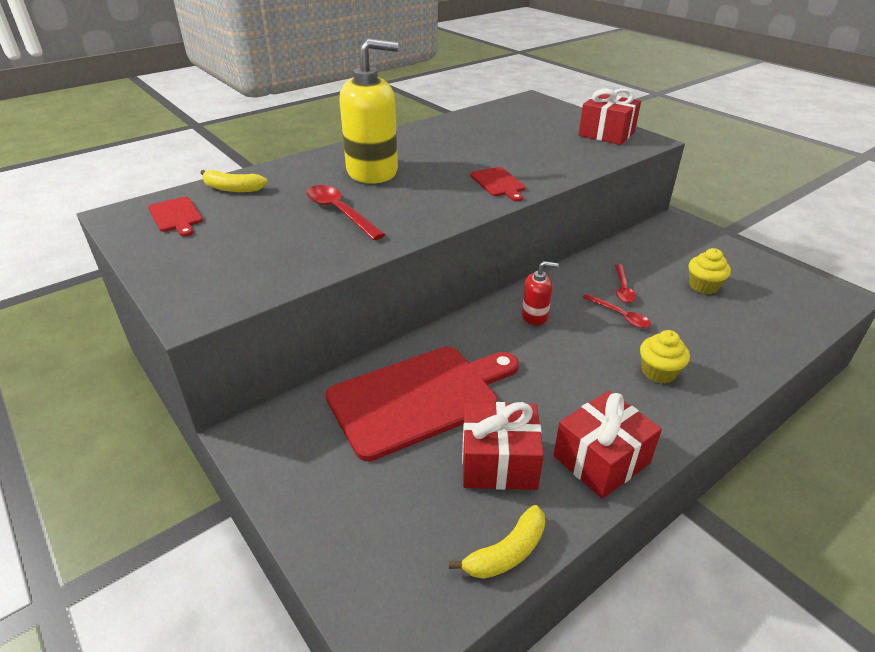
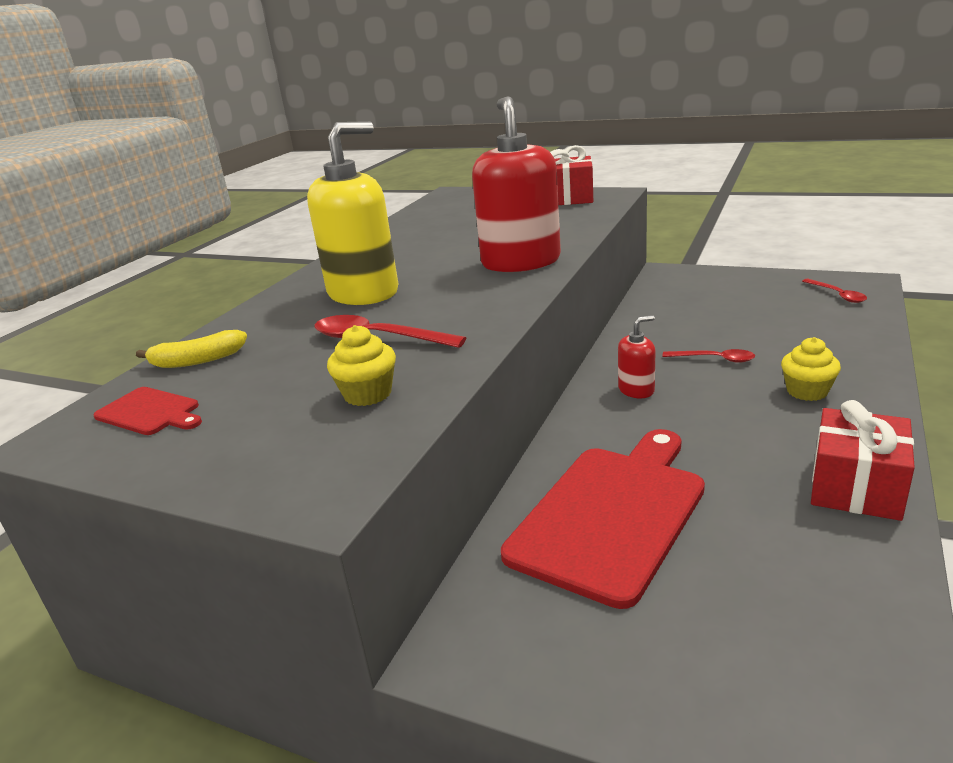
camera: 25 degrees left, 10 degrees down
yellow banana [449,505,545,579] -> none
red gift [462,402,544,490] -> none
red cutting board [470,167,525,202] -> red soap dispenser [472,96,561,272]
red spoon [615,264,636,303] -> red spoon moved to [802,279,867,303]
yellow cupcake [689,248,731,294] -> yellow cupcake moved to [327,325,396,406]

